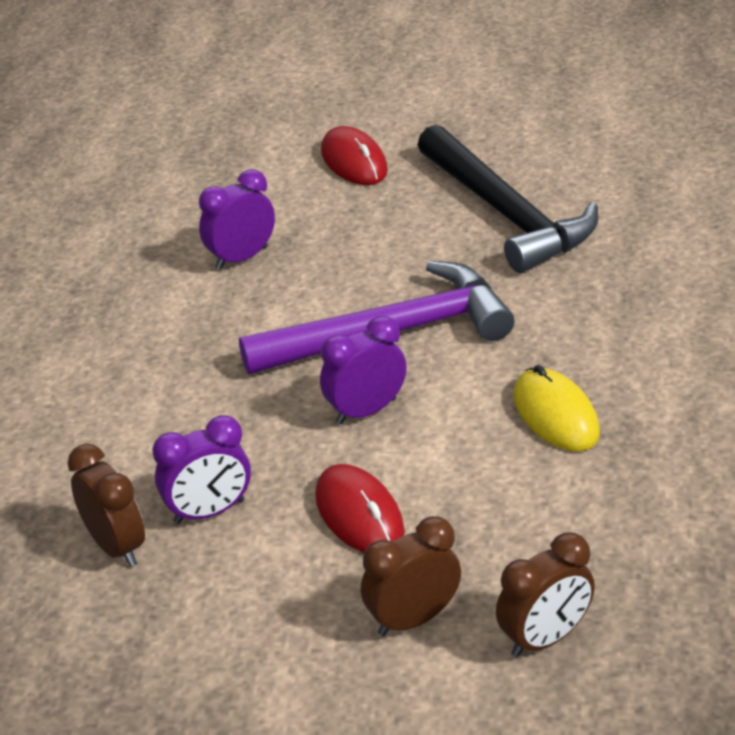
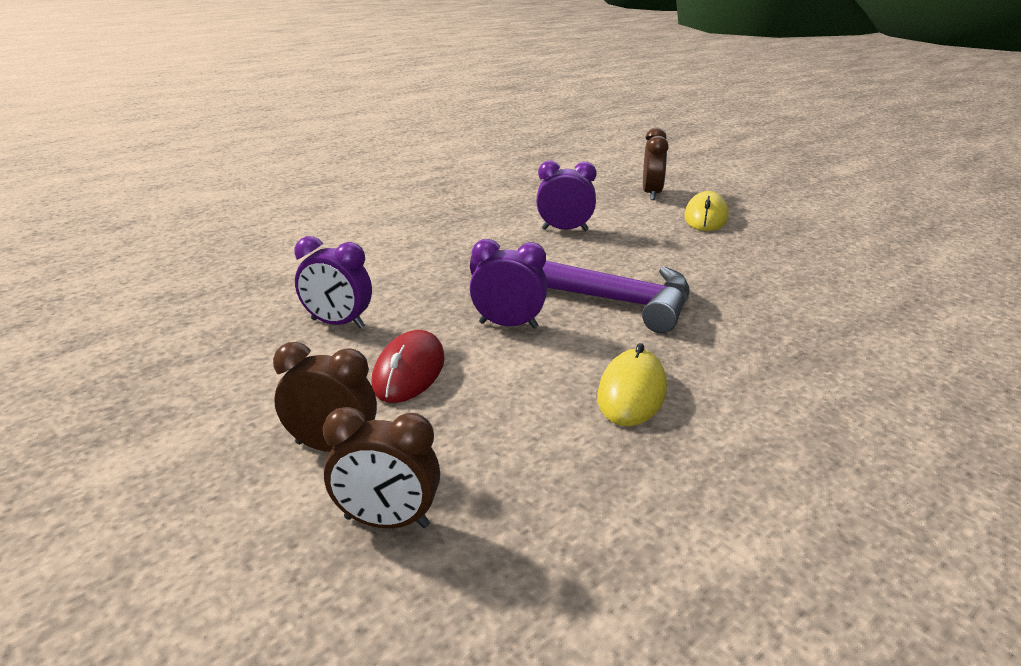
camera: 40 degrees right, 10 degrees down
brown clock [68,444,145,567] -> brown clock moved to [643,128,668,200]
red mouse [321,126,388,185] -> yellow mouse [684,191,729,231]
black hammer [418,124,598,273] -> none

